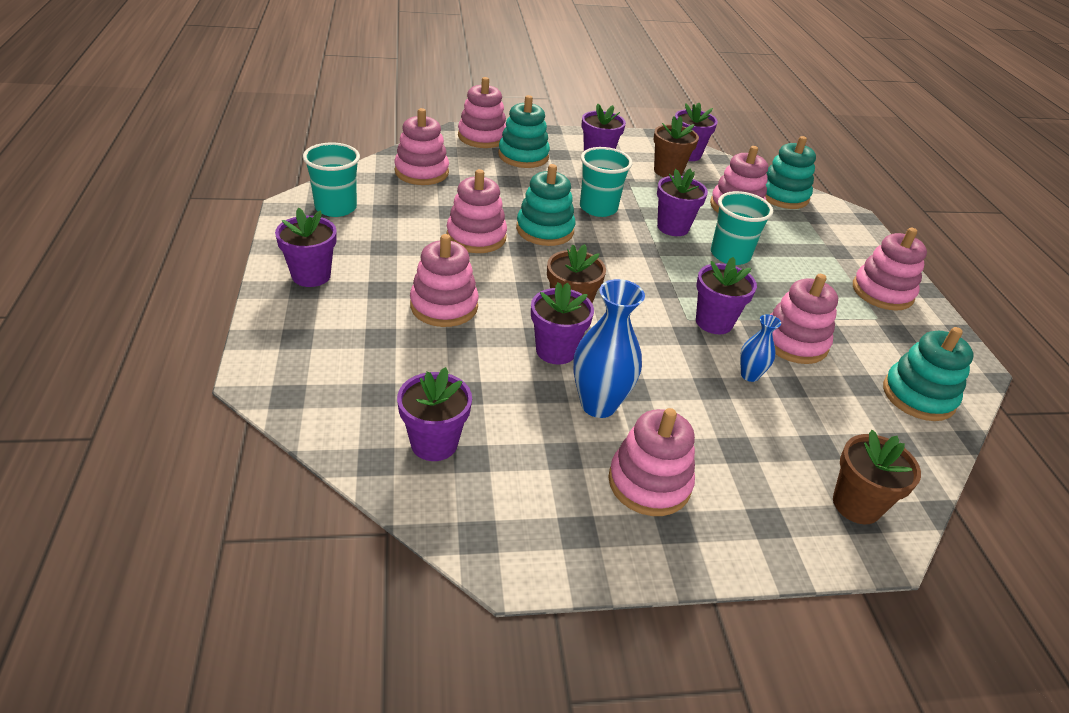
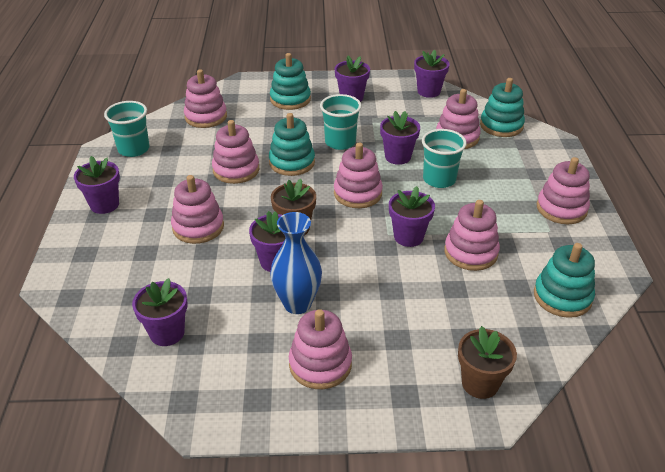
camera: 10 degrees right, 0 degrees up
pink stacking toy [458,77,506,148] -> pink stacking toy moved to [334,143,383,208]
brown flower pot [653,116,699,177] -> none
blue vase [740,315,781,382] -> none

